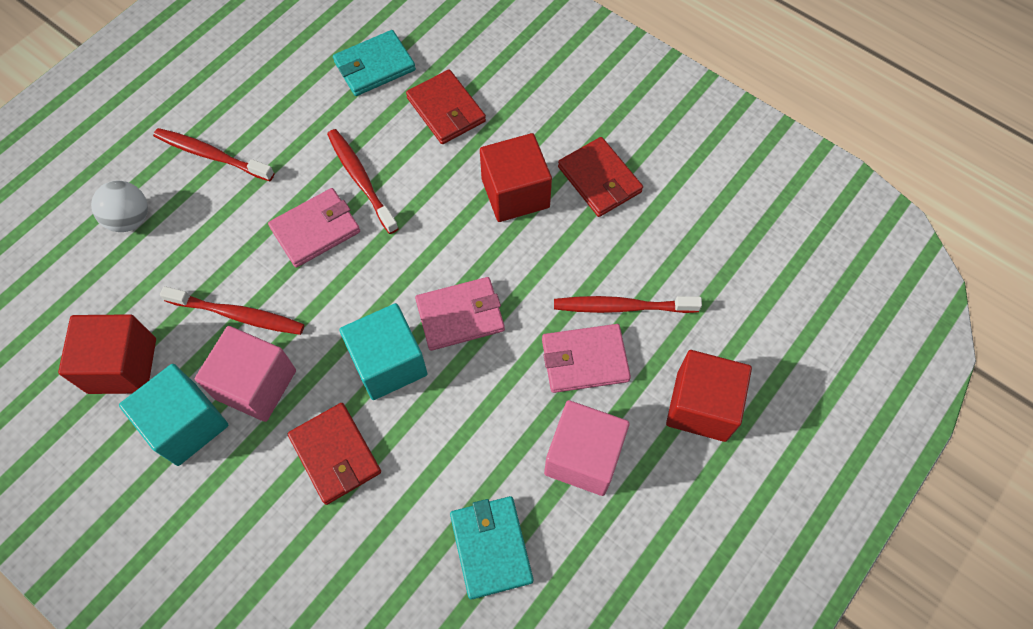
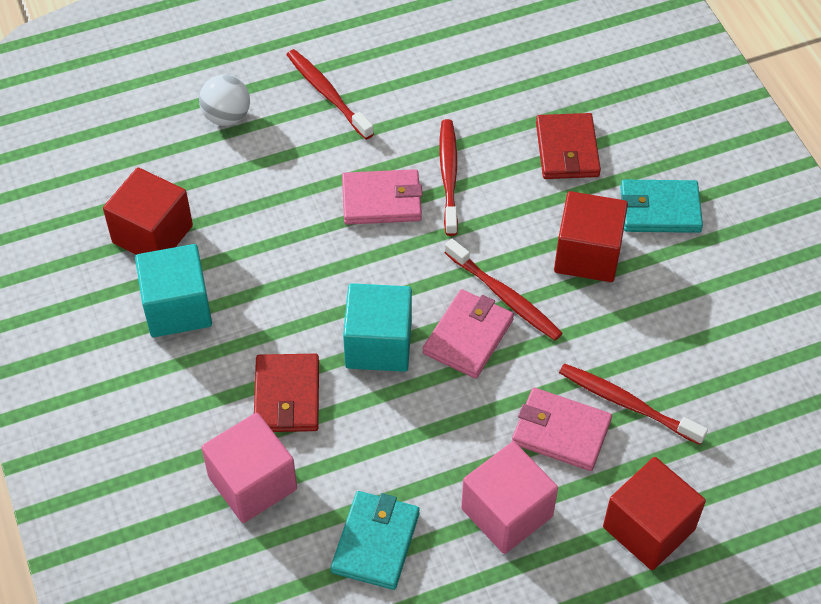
camera: 30 degrees right, 10 degrees down
red toothbrush [160,286,304,335] -> red toothbrush moved to [444,239,562,341]
pink cube [195,326,296,422] -> pink cube moved to [201,413,297,523]
turquoise wallet [333,30,416,96] -> turquoise wallet moved to [620,180,703,233]
pink wallet [415,277,505,351] -> pink wallet turned 75 degrees counterclockwise [423,289,514,379]
red wallet [558,137,643,217] -> none

